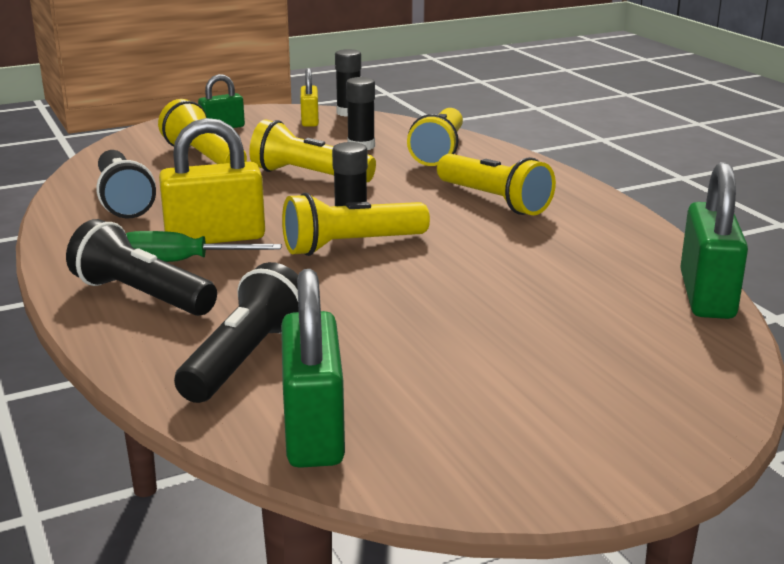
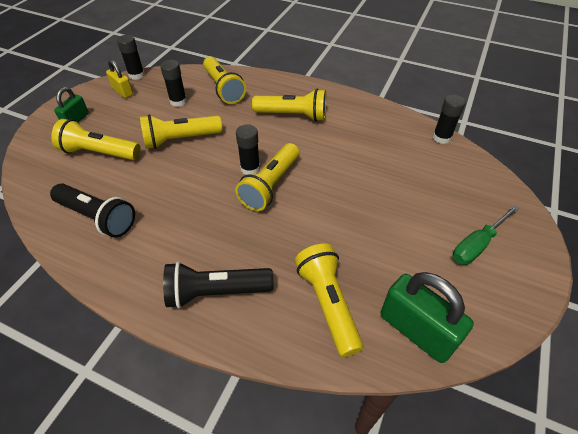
camera: 40 degrees left, 25 degrees up
green screwdriver [126,231,282,262] -> green screwdriver moved to [453,205,520,265]
yellow padlock [159,118,265,244] -> none
black flashlight [174,262,299,403] -> yellow flashlight [295,244,363,357]
green padlock [680,162,748,319] -> black glue stick [433,95,466,144]

